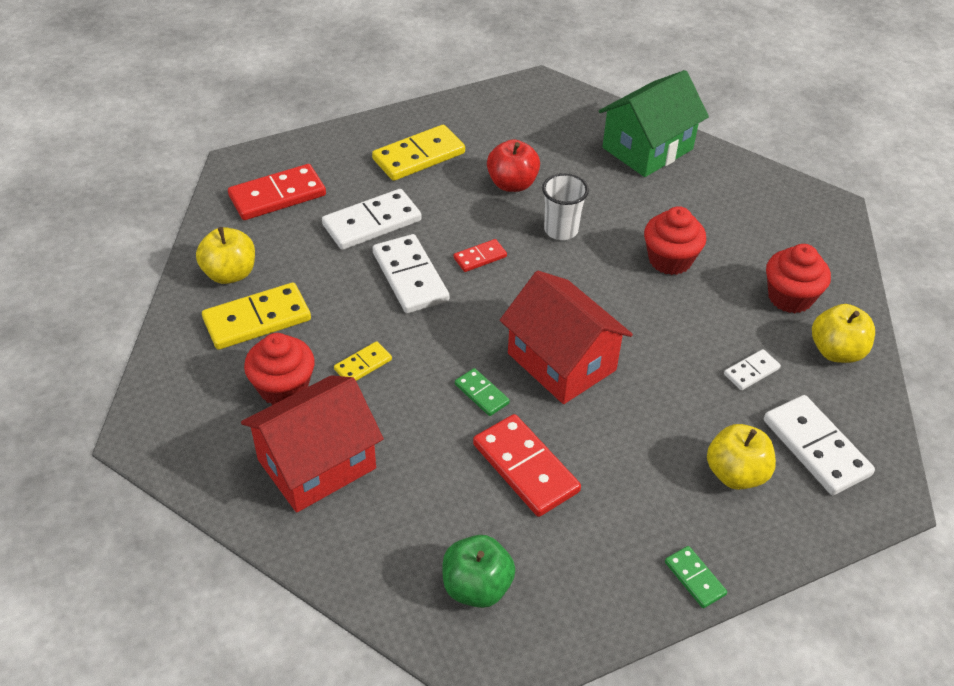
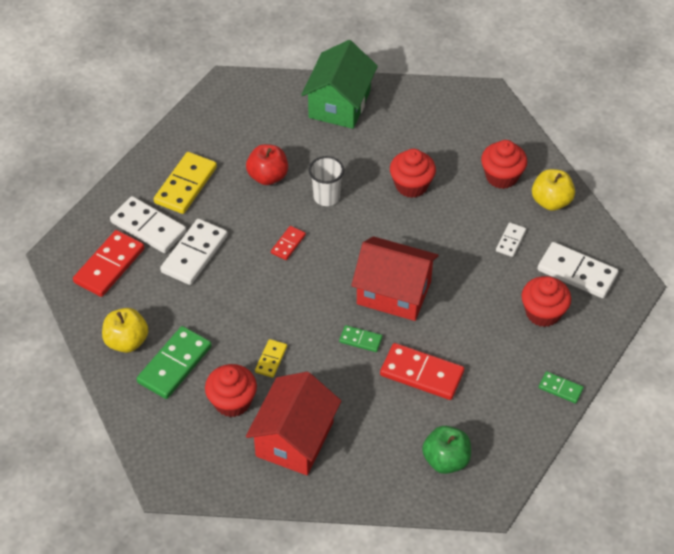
camera: 30 degrees left, 5 degrees up
yellow domino [202,283,311,350] -> green domino [136,326,212,399]
white domino [373,234,449,313] -> white domino moved to [110,196,186,253]
yellow apple [707,424,776,490] -> red cupcake [522,276,571,327]

